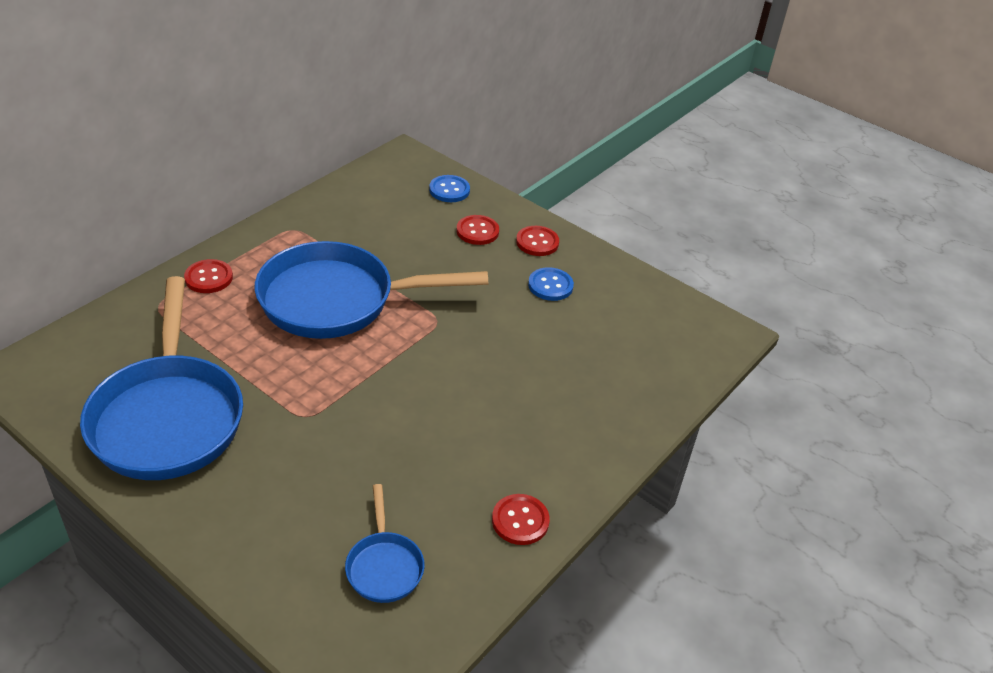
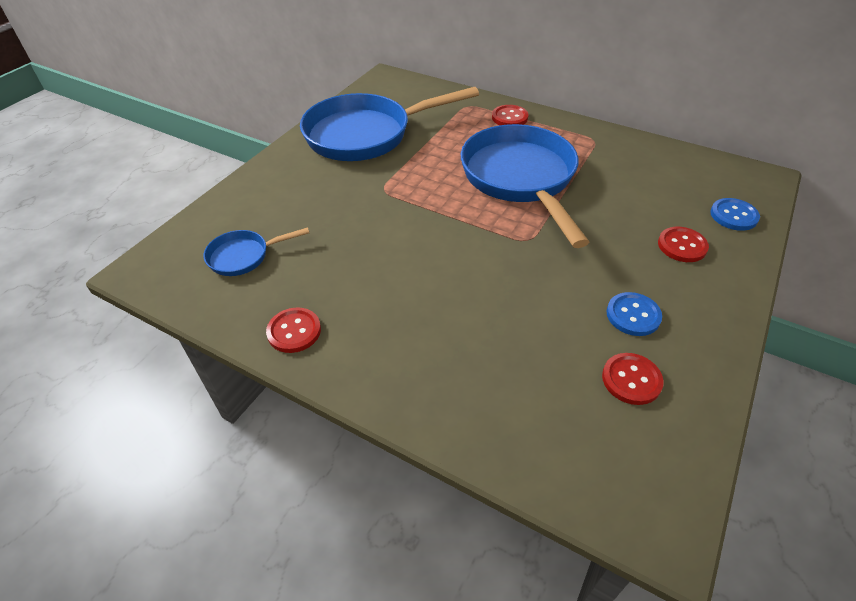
camera: 85 degrees right, 5 degrees up
red button [516,226,559,256] -> red button moved to [602,353,664,405]

